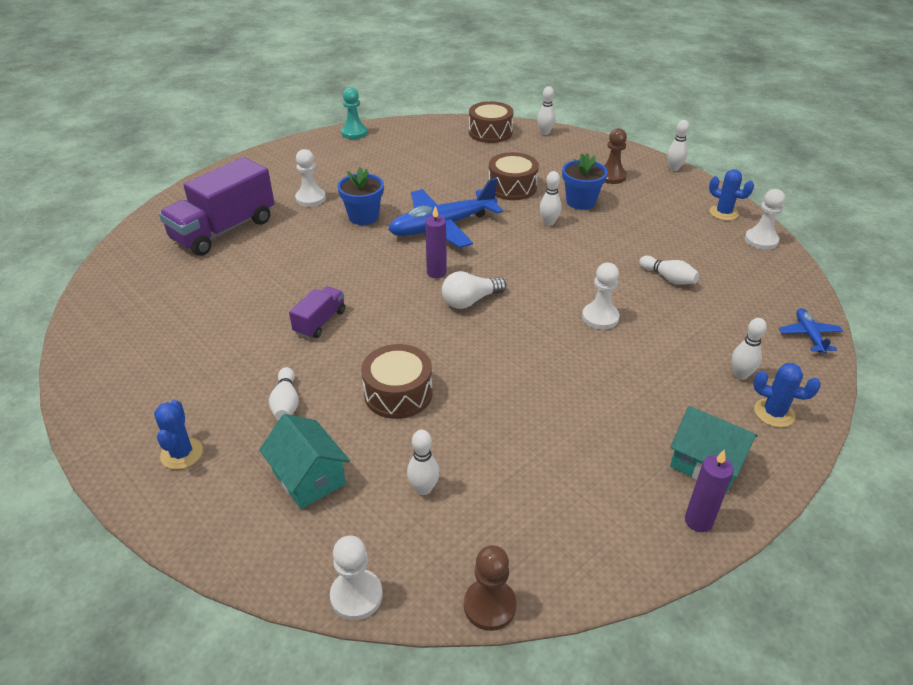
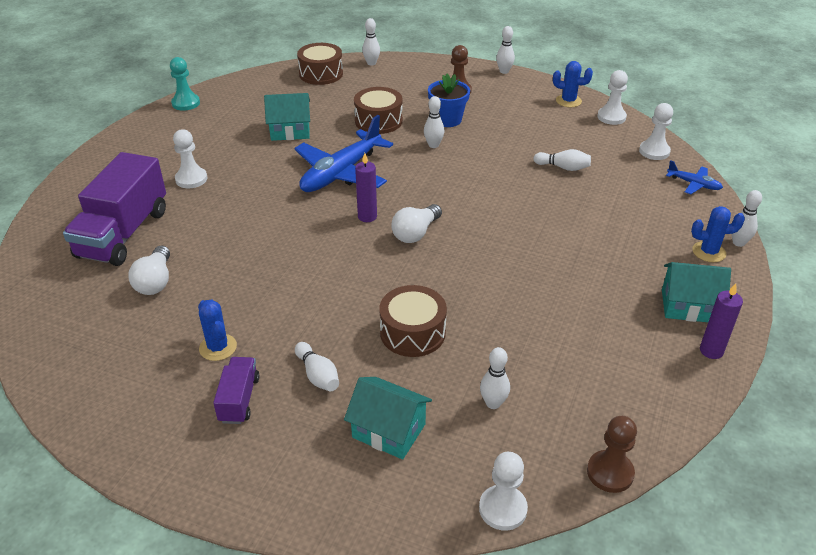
camera: 25 degrees left, 0 degrees up
blue cactus [154,400,203,469] -> blue cactus moved to [198,299,237,361]
purple truck [289,286,345,339] -> purple truck moved to [213,357,259,424]
blue flower pot [337,167,384,225] -> none
white pawn [582,263,619,330] -> white pawn moved to [639,103,673,160]
white bowling pin [732,318,767,380] -> white bowling pin moved to [731,190,762,247]
blue plane [779,308,843,354] -> blue plane turned 150 degrees clockwise [666,160,723,194]
none -> white light bulb [128,245,170,295]
none -> turquoise house [264,93,310,141]

